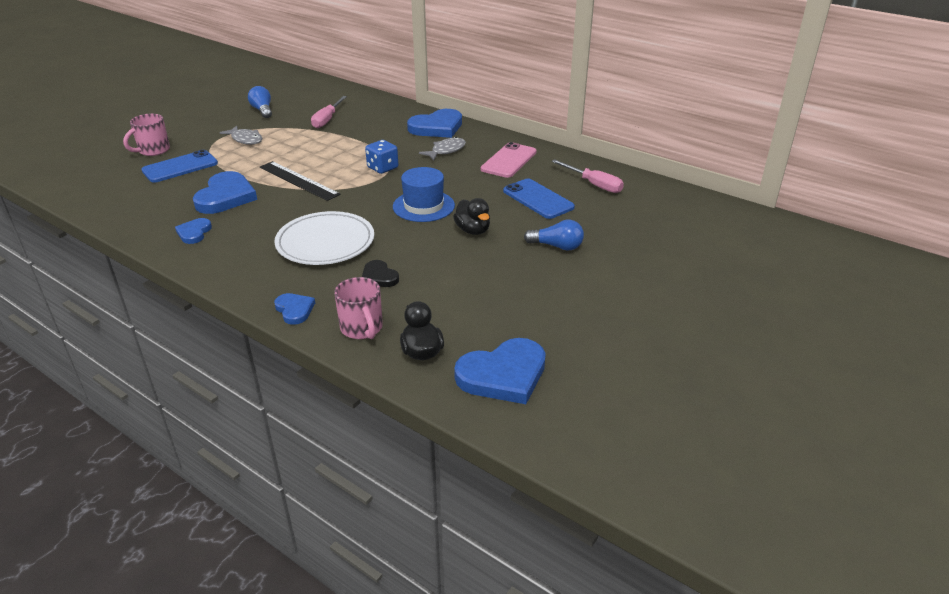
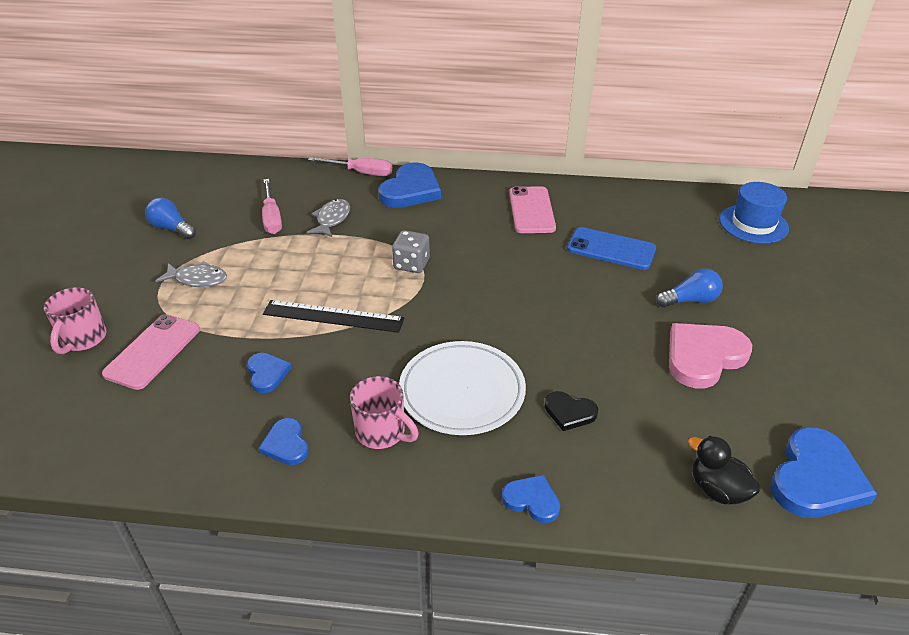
camera: 30 degrees left, 5 degrees up
blue phone [141,150,218,183] -> pink phone [102,314,200,390]
blue heart [193,171,257,214] -> blue heart [247,353,291,393], size x0.53
pink mug [334,277,383,339] -> pink mug moved to [350,376,419,449]
blue dice [365,140,398,174] -> grey dice [392,230,430,273]
blue hat [393,167,455,222] -> blue hat moved to [719,182,789,244]
grey fish [419,137,466,160] -> grey fish moved to [307,199,350,237]
black duck [453,198,490,235] -> none
pink screwdriver [551,159,624,193] -> pink screwdriver moved to [308,157,393,176]
none -> pink heart [669,323,752,388]

